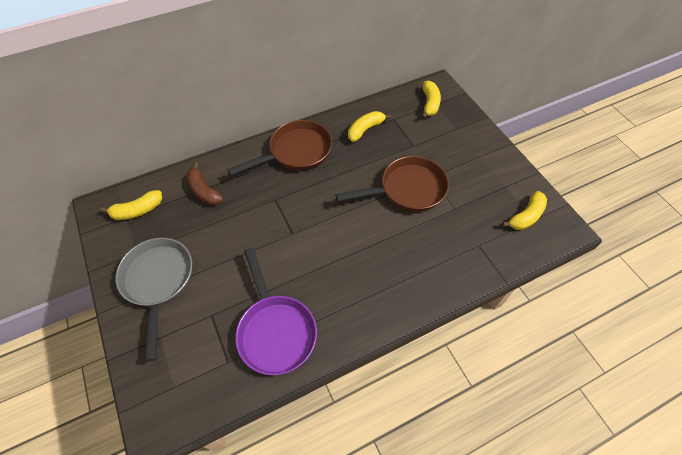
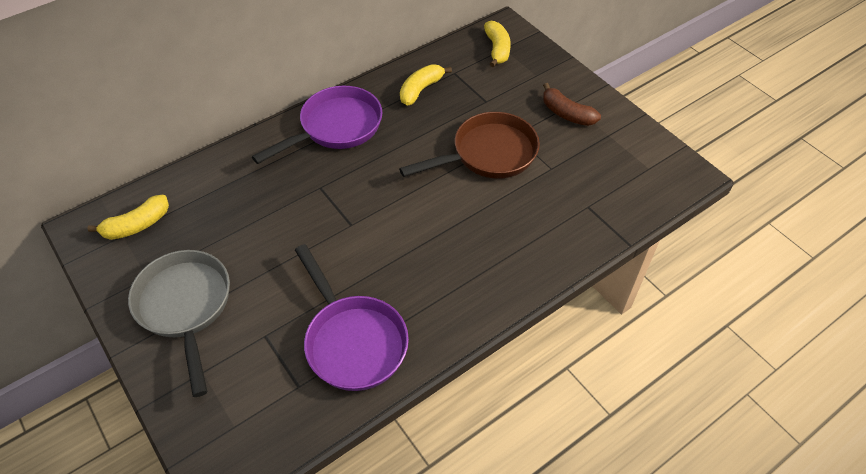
camera: 10 degrees left, 5 degrees down
brown banana [186,163,223,205] -> brown banana moved to [543,83,601,126]
brown pan [228,120,332,176] -> purple pan [252,86,382,164]
yellow banana [502,191,547,230] -> none

